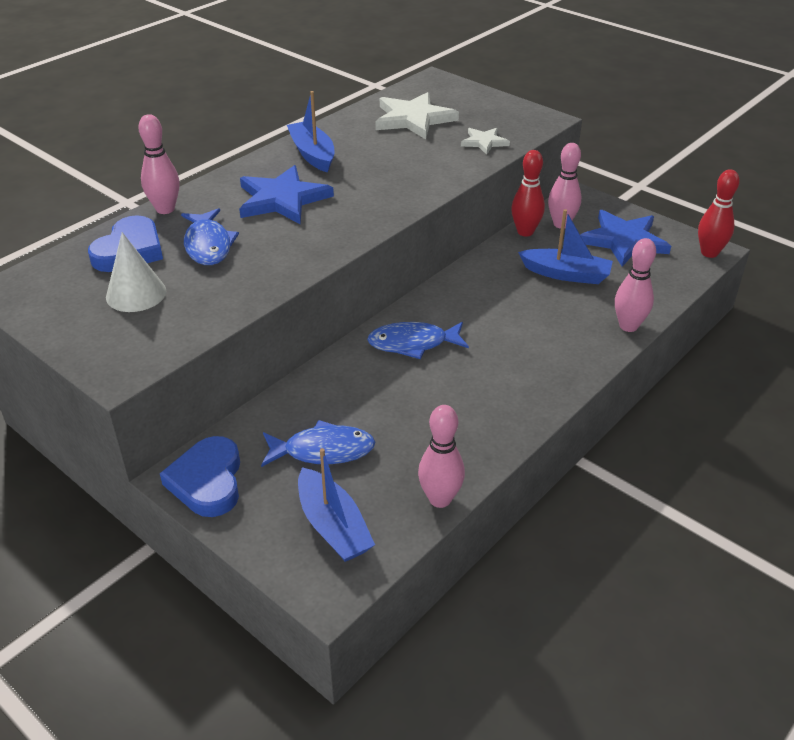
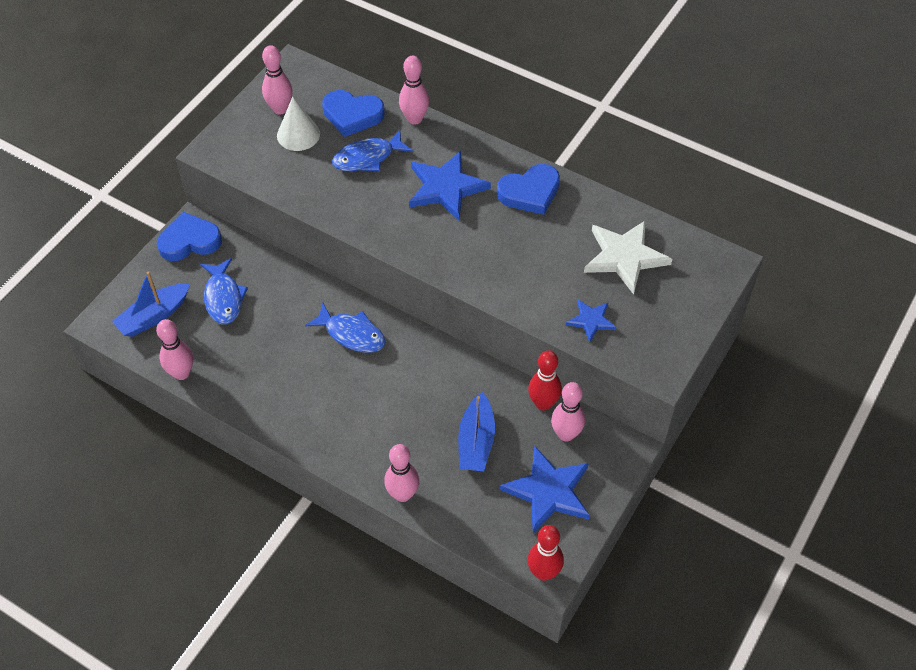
camera: 80 degrees right, 15 degrees up
blue boat [287,91,334,173] -> blue heart [497,164,560,215]
blue fish [367,322,469,359] -> blue fish turned 135 degrees clockwise [305,303,386,353]
white star [461,128,510,155] -> blue star [566,300,616,342]
none -> pink bowling pin [262,45,293,114]

